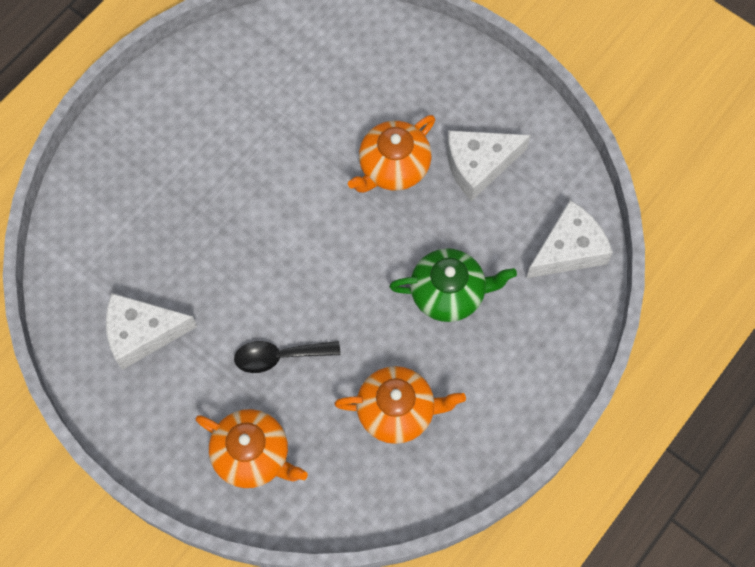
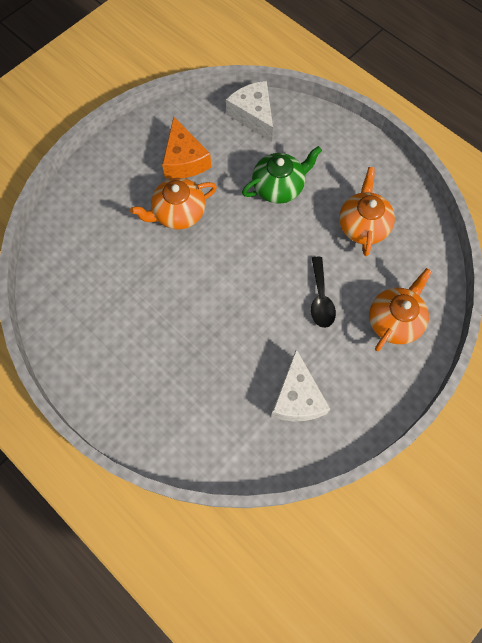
camera: 85 degrees left, 0 degrees up
orange teapot [348,115,435,193] -> orange teapot turned 105 degrees clockwise [130,178,217,230]
green teapot [389,248,517,322] -> green teapot turned 60 degrees clockwise [242,146,322,204]
white cheese [447,130,531,201] -> orange cheese [162,117,211,179]

